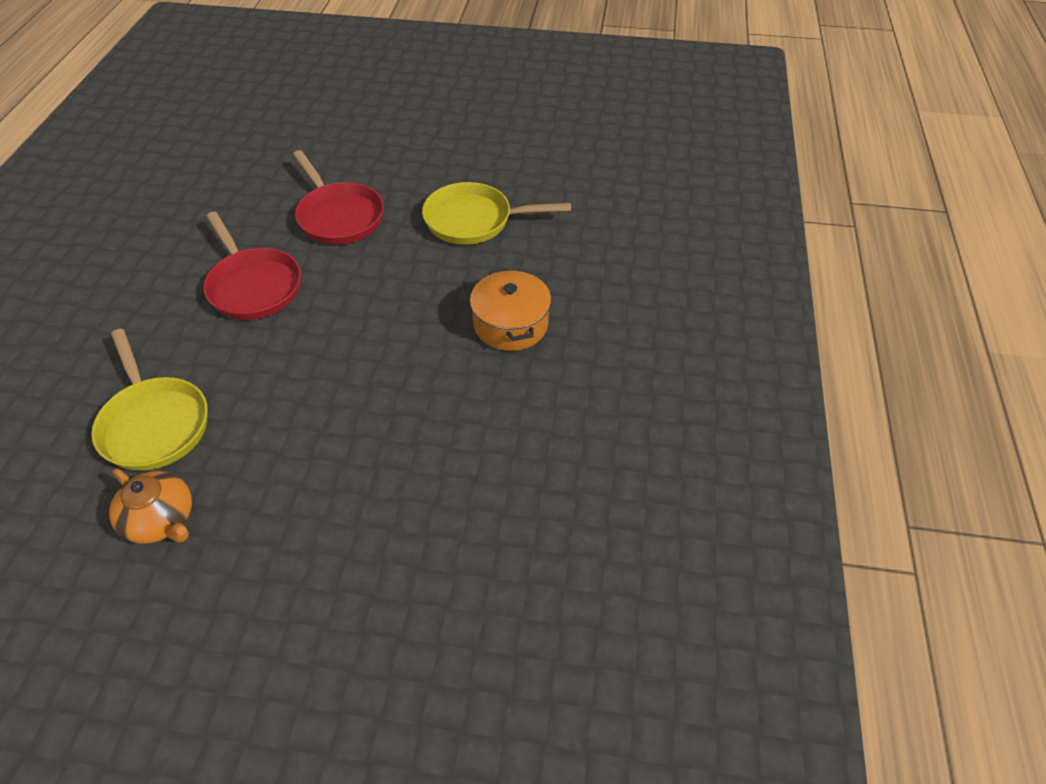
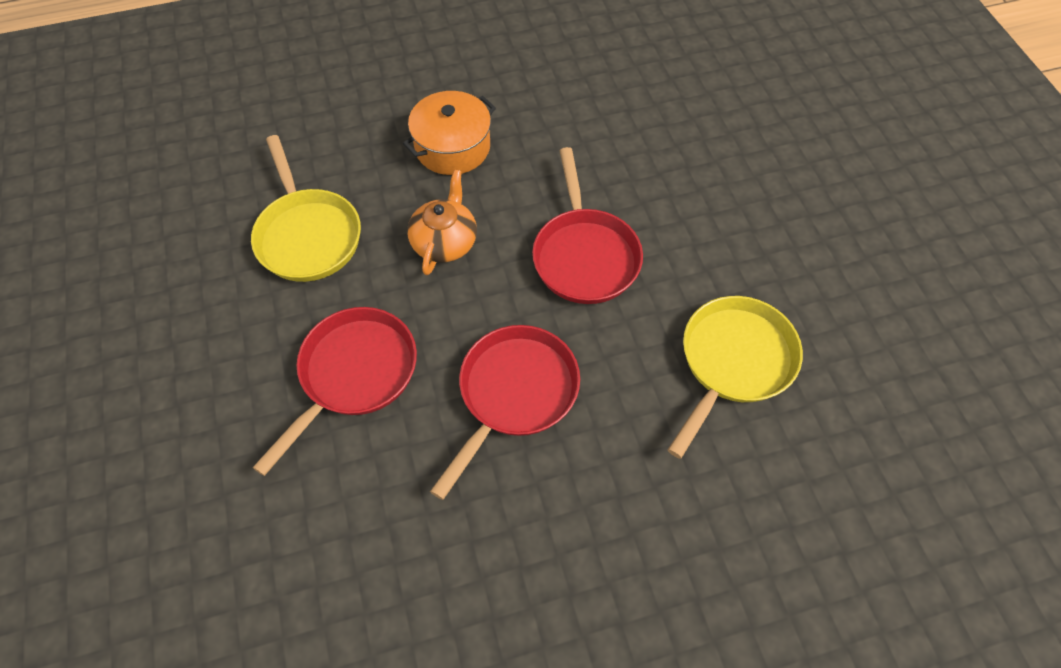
camera: 115 degrees left, 10 degrees up
orange teapot [109,468,192,544] -> orange teapot moved to [407,170,477,275]
none -> red pan [532,147,643,304]

